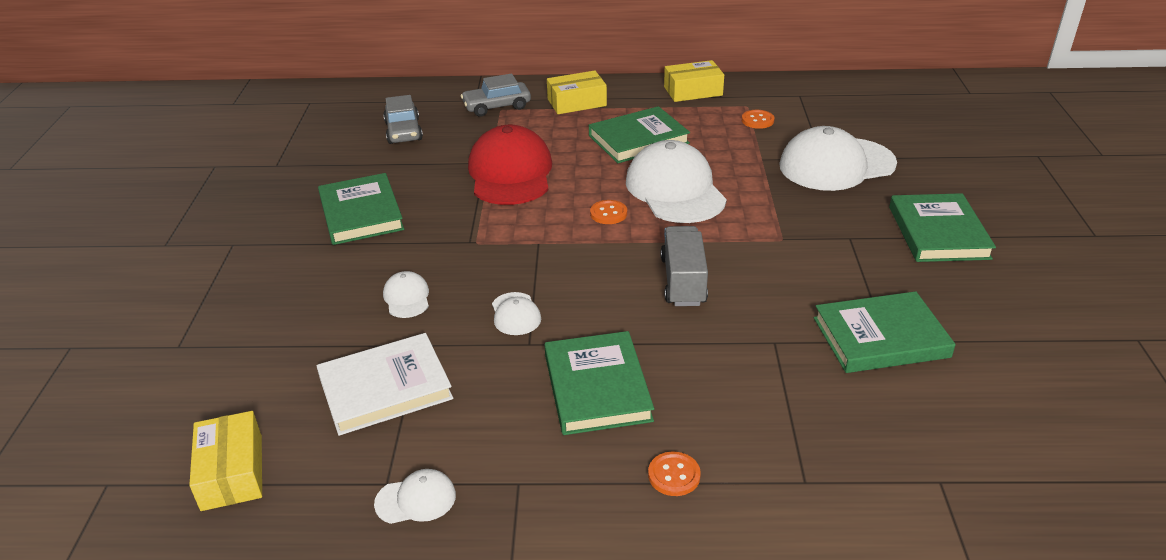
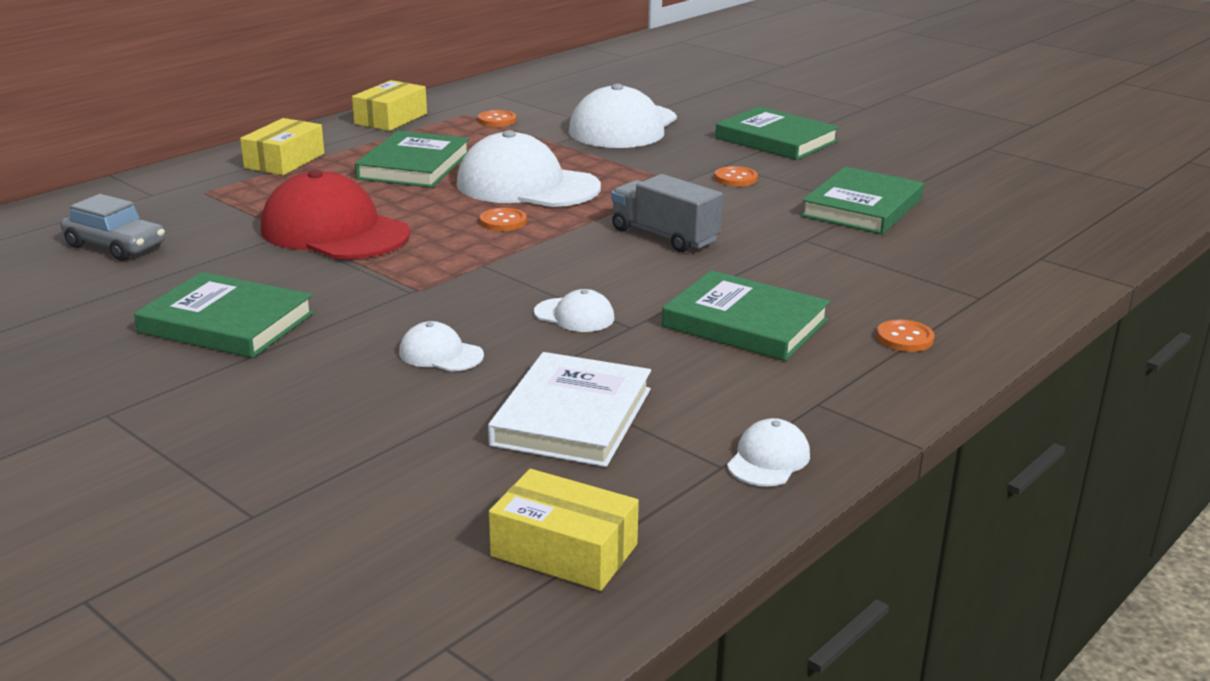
camera: 50 degrees left, 10 degrees down
grey car [461,73,531,116] -> none
none -> orange button [714,166,758,186]

